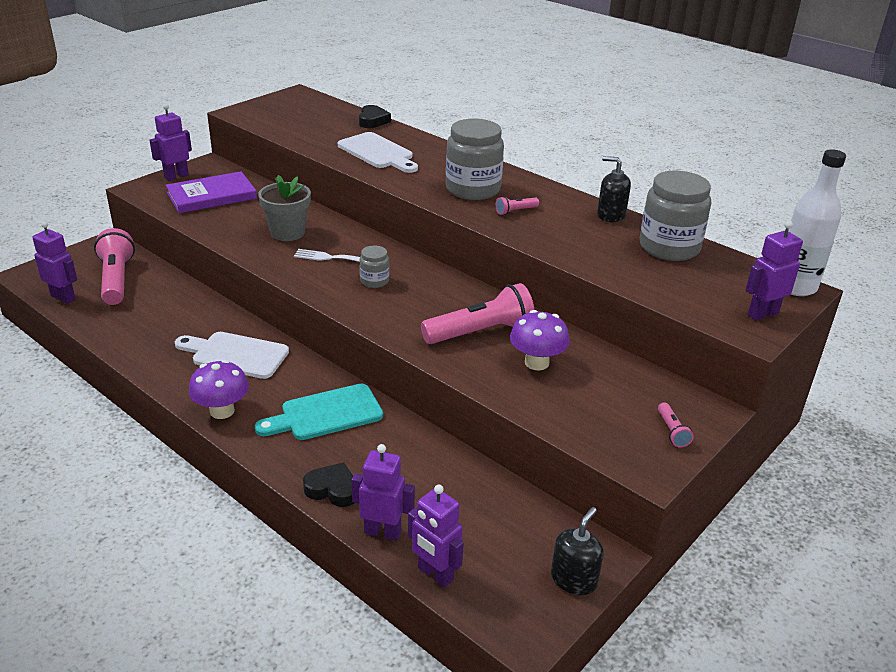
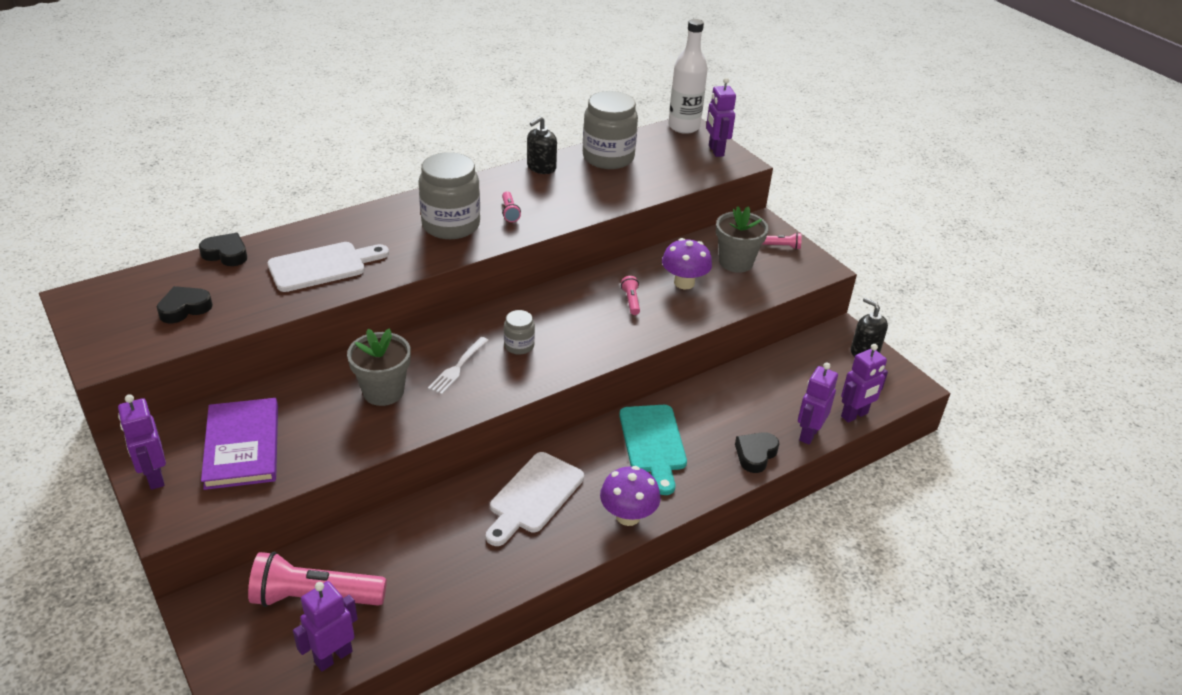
camera: 75 degrees left, 5 degrees up
pink flashlight [421,283,535,344] -> pink flashlight [621,276,640,315], size x0.44
none -> black heart [157,286,213,323]
none -> grey flower pot [716,206,768,273]

